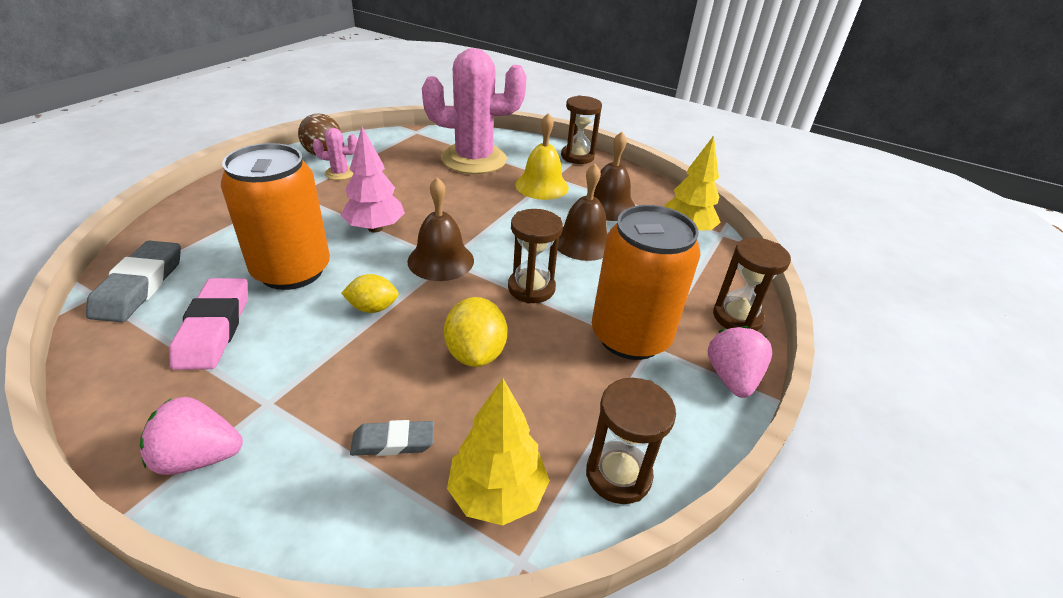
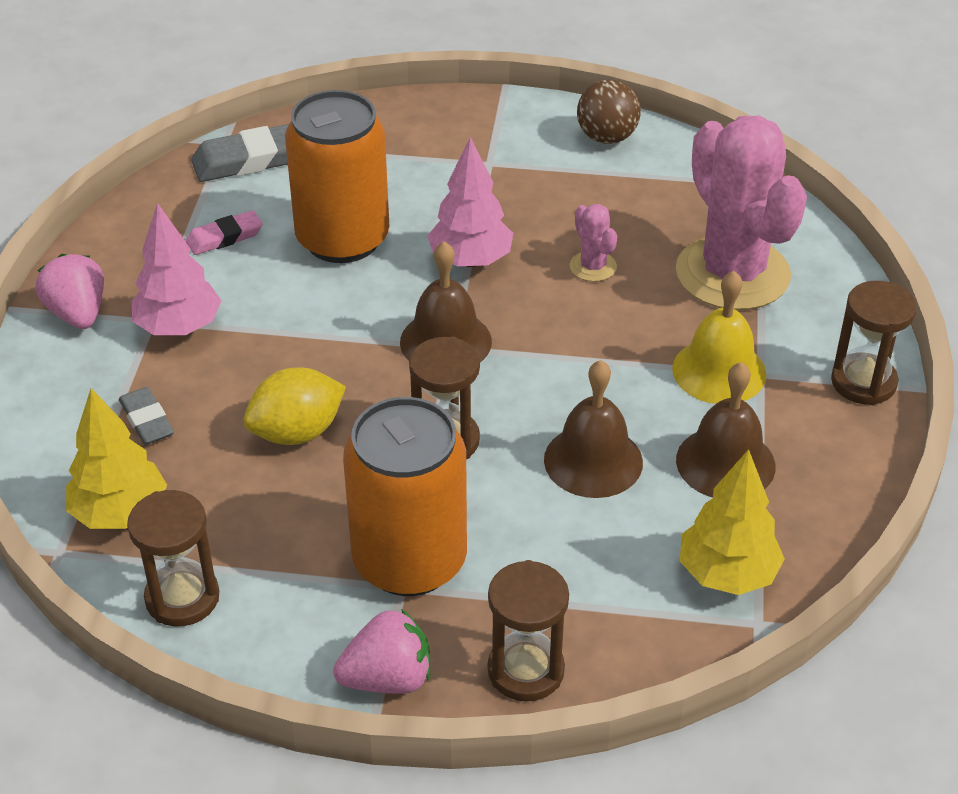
camera: 70 degrees right, 5 degrees up
pink eraser [169,278,248,370] -> pink eraser [186,210,263,255], size x0.60
pink cactus [313,128,357,180] -> pink cactus moved to [570,204,617,282]
yellow lemon [341,274,399,313] -> none
none -> pink tree [132,203,222,335]

